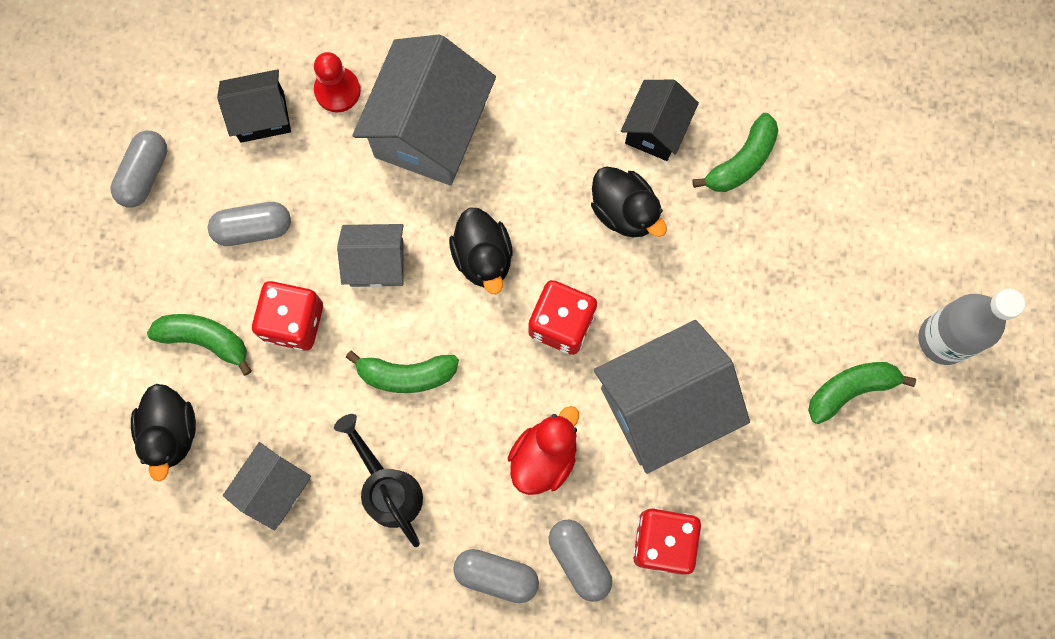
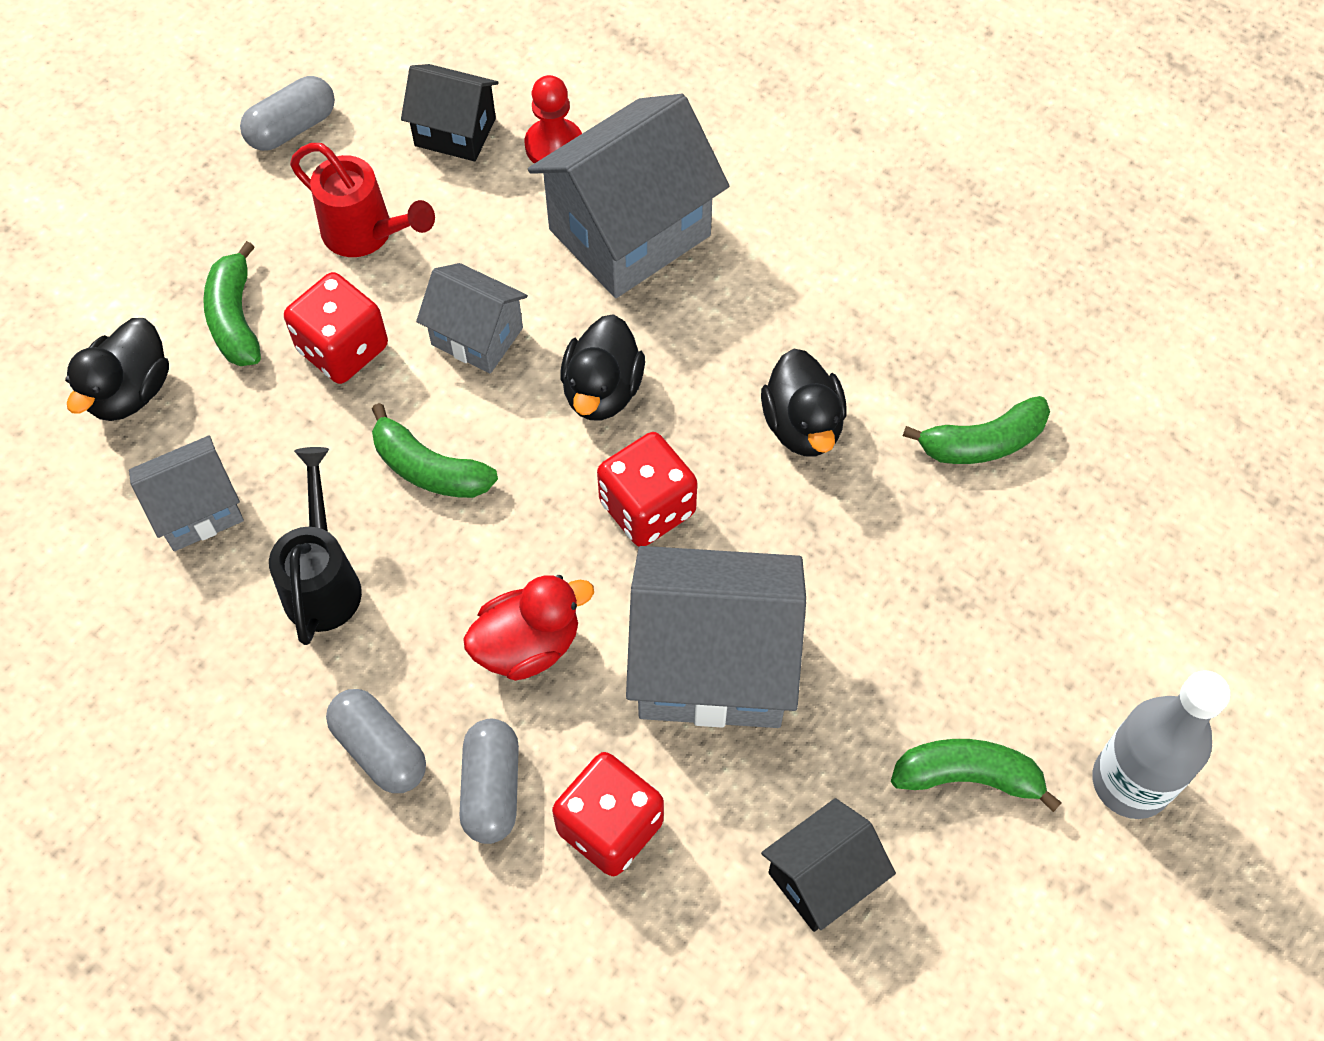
camera: 30 degrees right, 15 degrees down
green banana [147,314,252,376] -> green banana turned 150 degrees counterclockwise [203,241,261,366]
grey capsule [208,202,291,246] -> red watering can [290,143,435,257]
black house [621,80,699,161] -> black house moved to [761,798,896,932]

